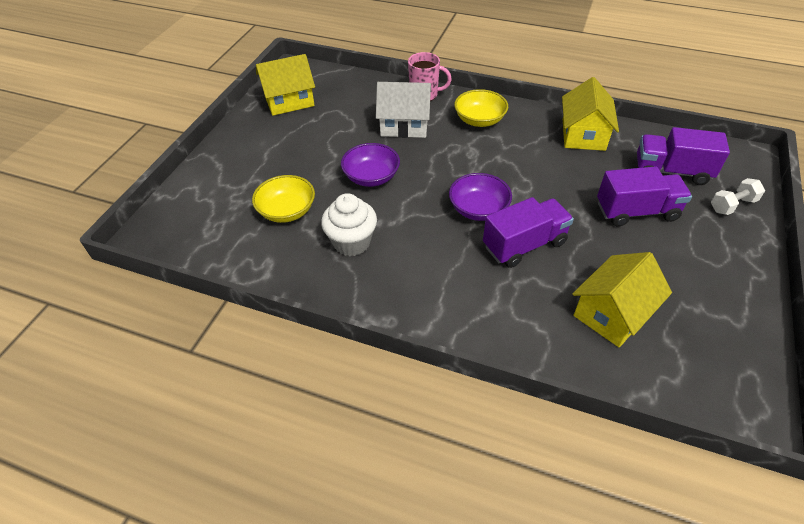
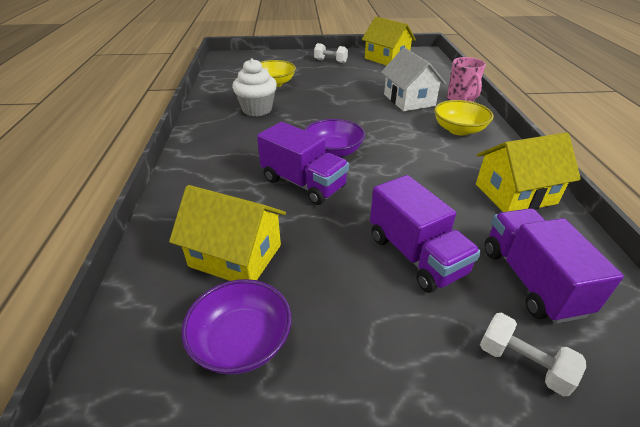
camera: 65 degrees right, 10 degrees down
purple bowl [341,143,400,187] -> purple bowl moved to [181,279,292,375]
none -> white dumbbell [314,43,348,63]

